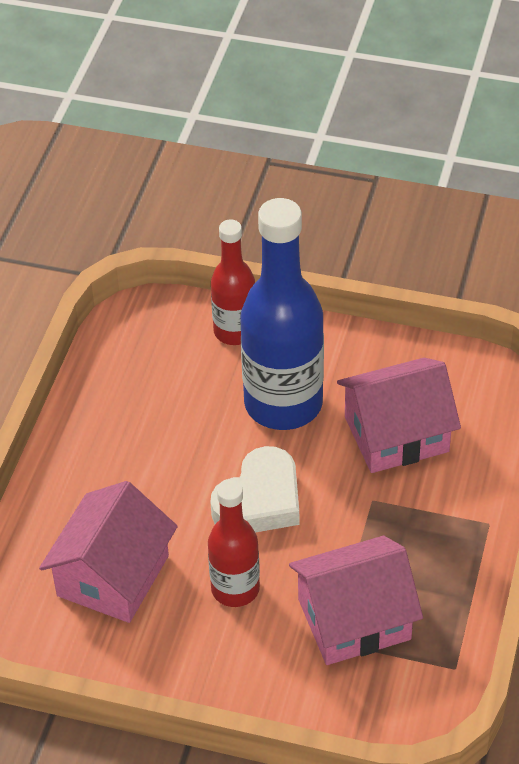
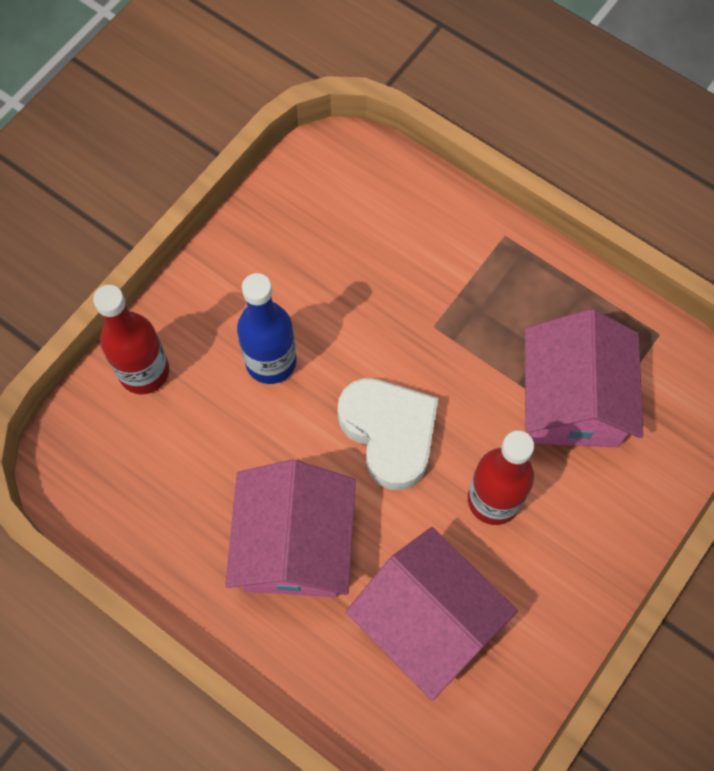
camera: 70 degrees left, 20 degrees up
blue bottle [240,198,324,430] -> blue bottle [237,273,296,384], size x0.57
pink house [337,358,461,473] -> pink house moved to [225,460,356,597]

